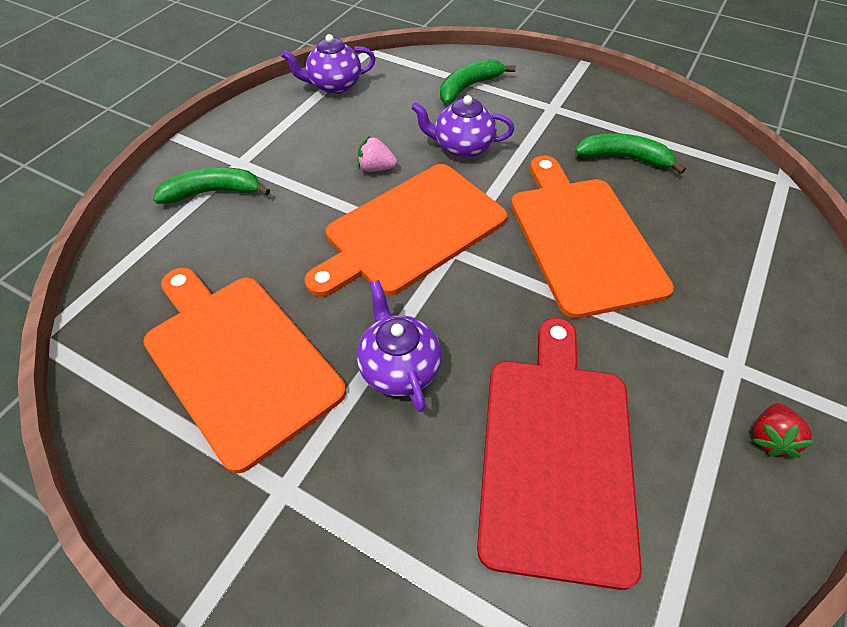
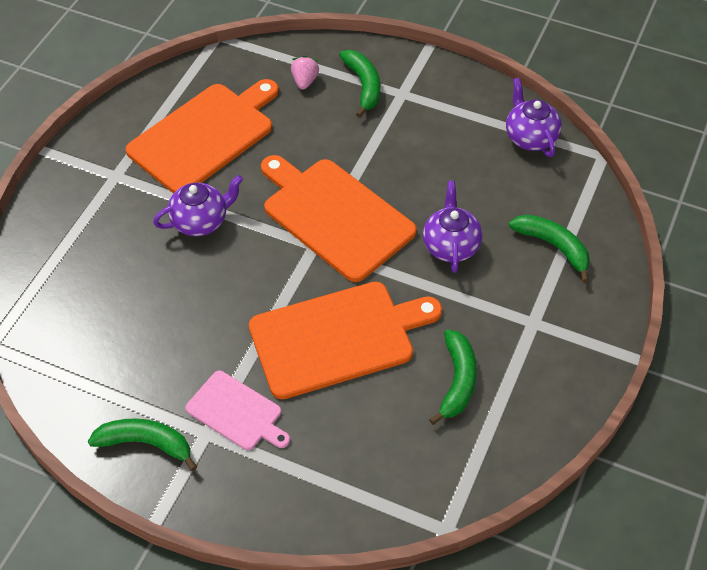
camera: 85 degrees right, 0 degrees up
pink strawberry [357,136,397,172] -> pink strawberry moved to [291,56,319,90]
red cutting board [477,318,642,590] -> none
red strawberry [752,403,814,458] -> green banana [88,418,197,471]
none -> pink cutting board [185,371,290,450]

